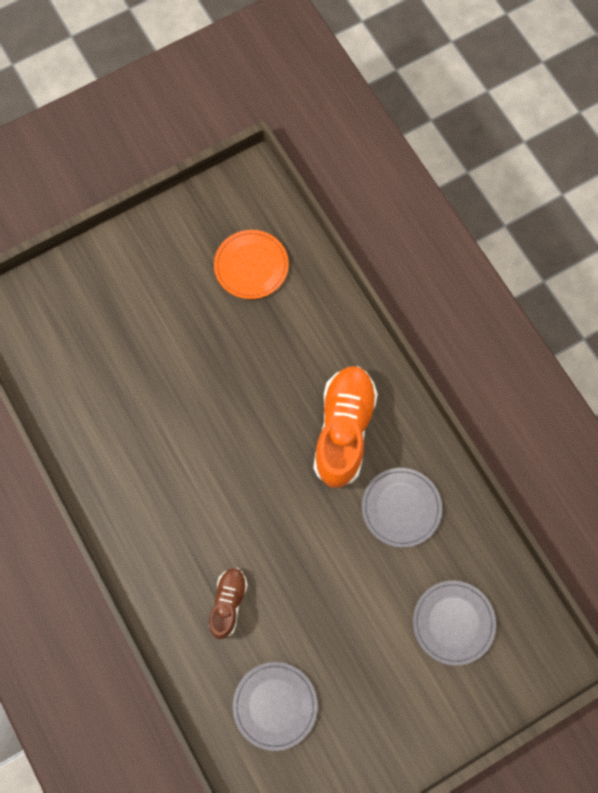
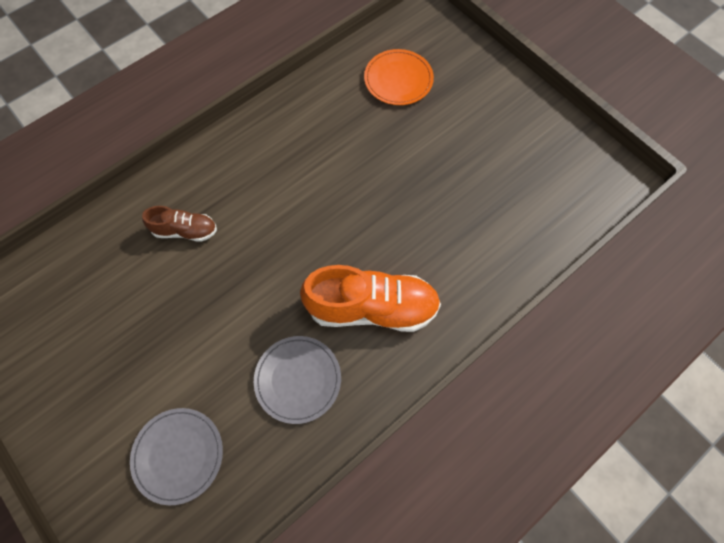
camera: 80 degrees right, 5 degrees down
orange plate [214,230,289,299] -> orange plate moved to [364,49,434,105]
grey plate [233,662,318,751] -> none

